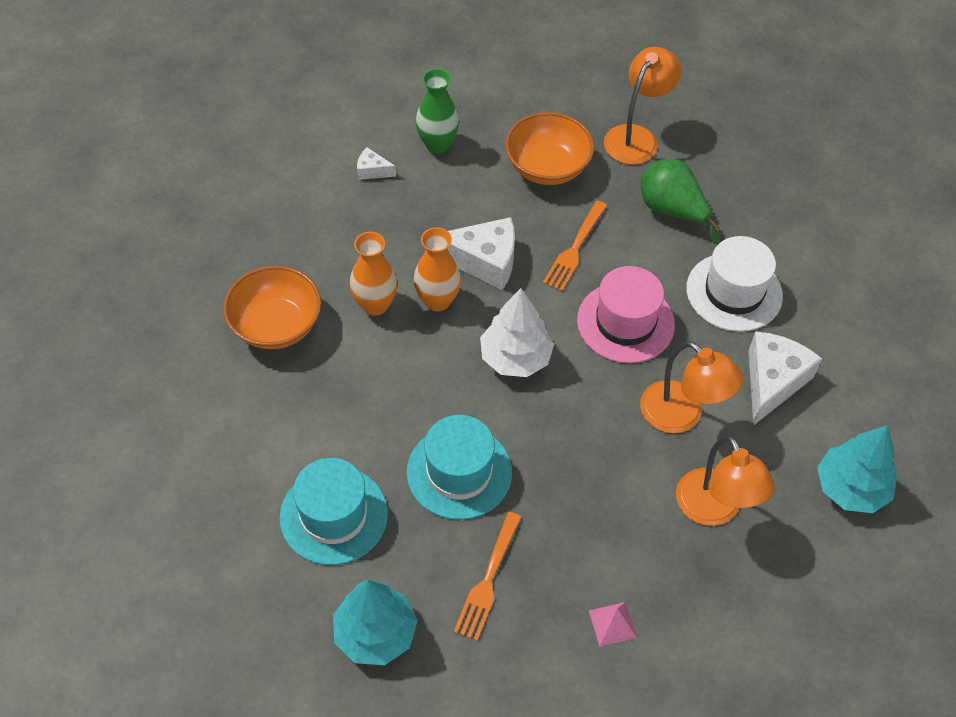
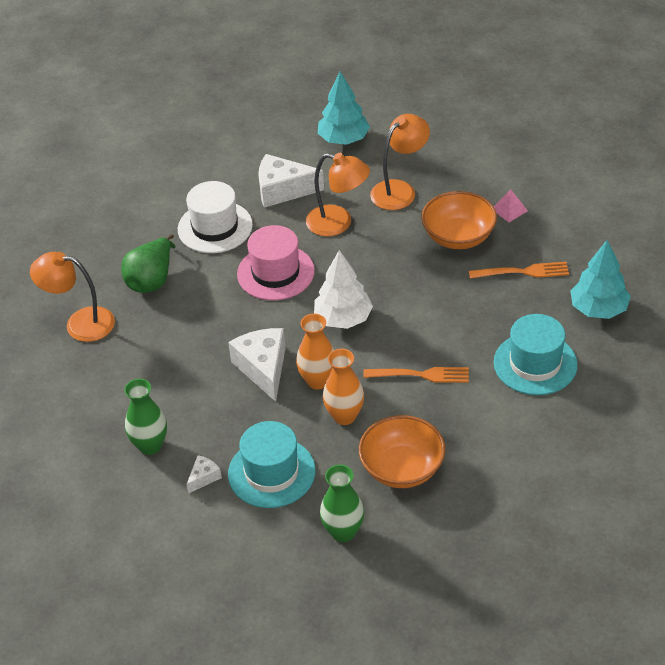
camera: 110 degrees left, 10 degrees down
white cheese [357,147,396,180] -> white cheese turned 135 degrees counterclockwise [186,455,222,494]
turquoise hat [406,415,512,520] -> turquoise hat moved to [228,421,315,508]
orange bowl [505,112,594,185] -> orange bowl moved to [421,191,497,249]
orange fork [543,201,607,291] -> orange fork moved to [363,367,469,383]
orange lamp [640,341,743,434] -> orange lamp turned 90 degrees clockwise [306,153,370,236]
none -> green vase [320,464,364,542]

